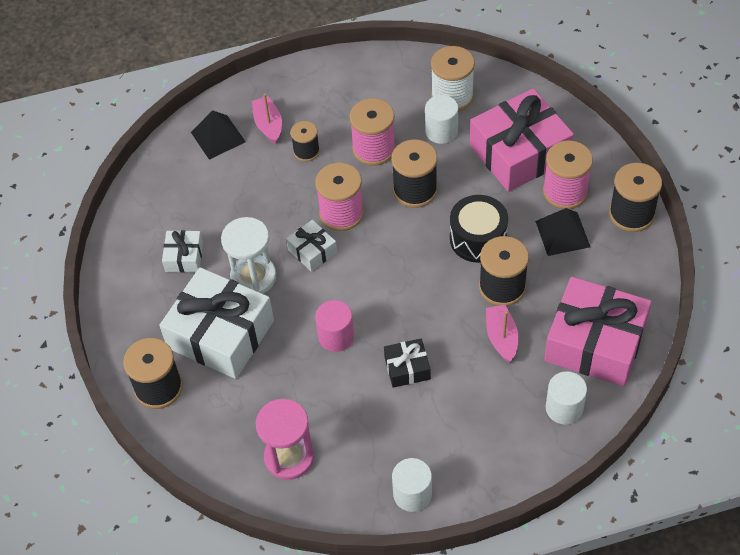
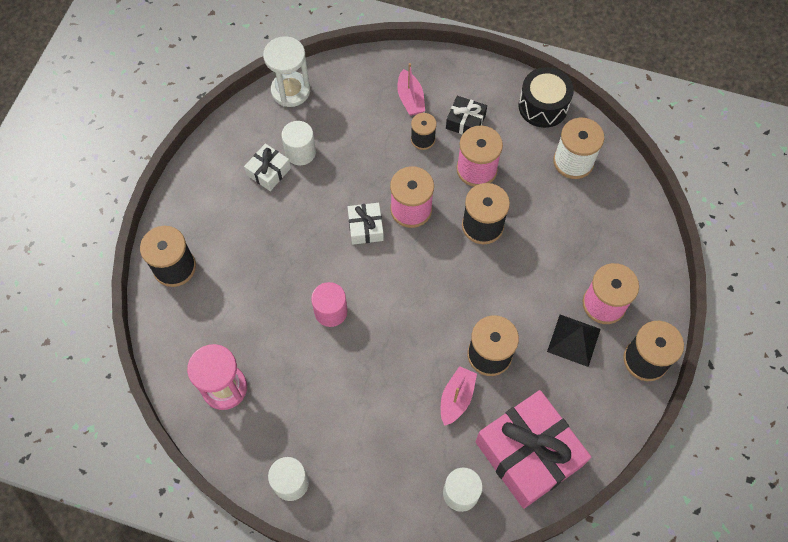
camera: 30 degrees right, 10 degrees up
white gift [159,267,274,379] -> none
black pyramid [191,110,246,160] -> none
white hourglass [221,217,276,294] -> white hourglass moved to [263,36,310,107]
pink boat [252,94,282,144] -> pink boat turned 150 degrees clockwise [397,63,425,116]
black gift [384,338,431,388] -> black gift moved to [446,96,487,135]
white cylinder [425,95,458,144] -> white cylinder moved to [281,121,316,165]
black drum [450,195,508,263] -> black drum moved to [518,67,574,128]
pink gift [470,89,574,192] -> none

